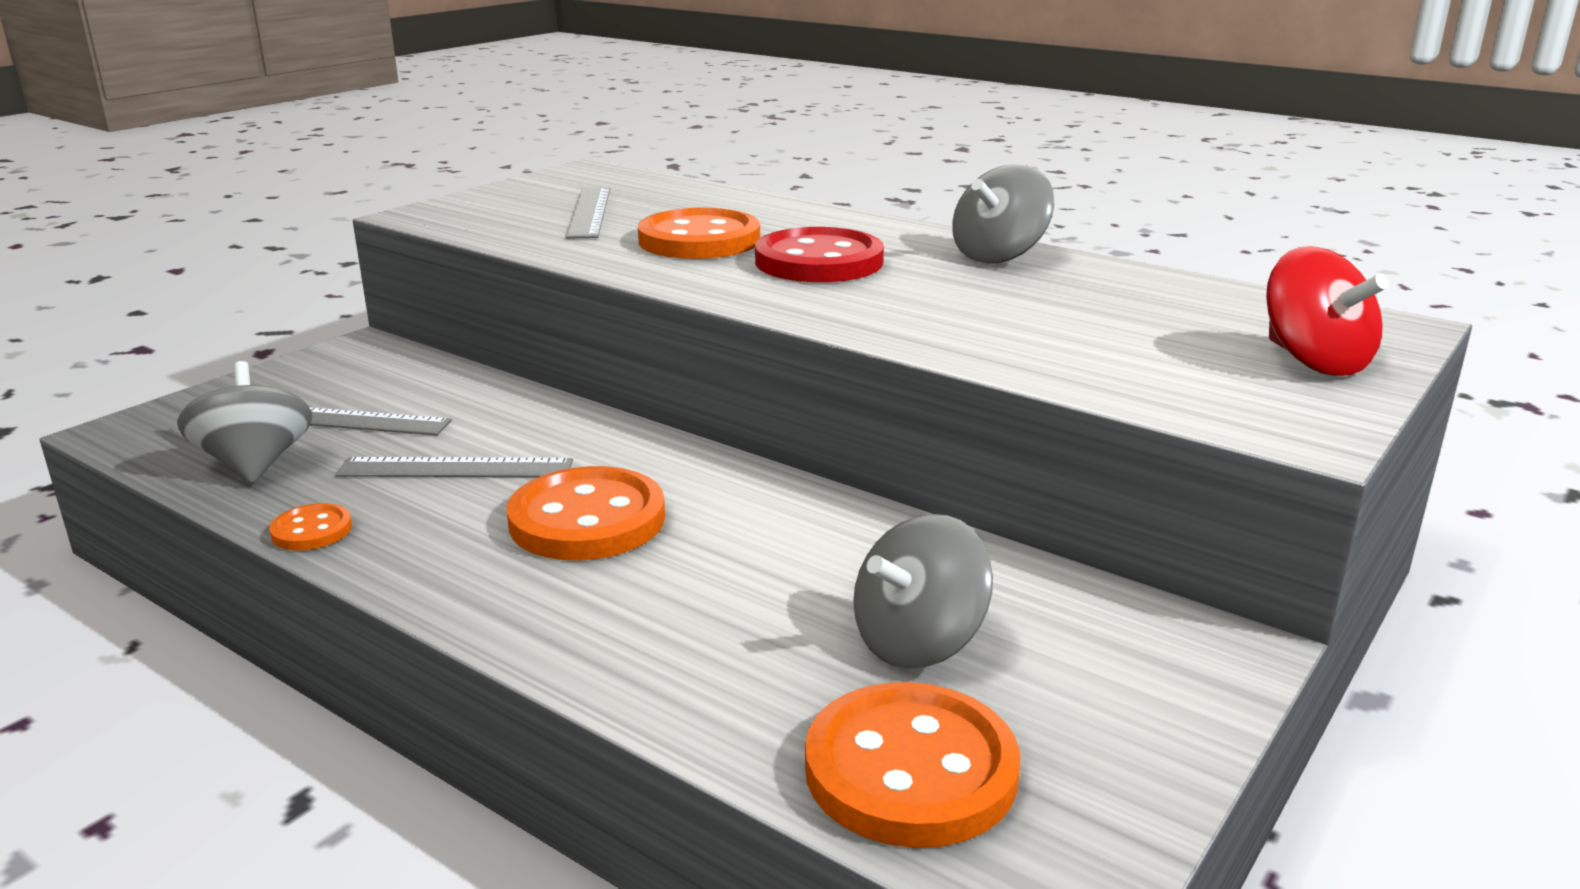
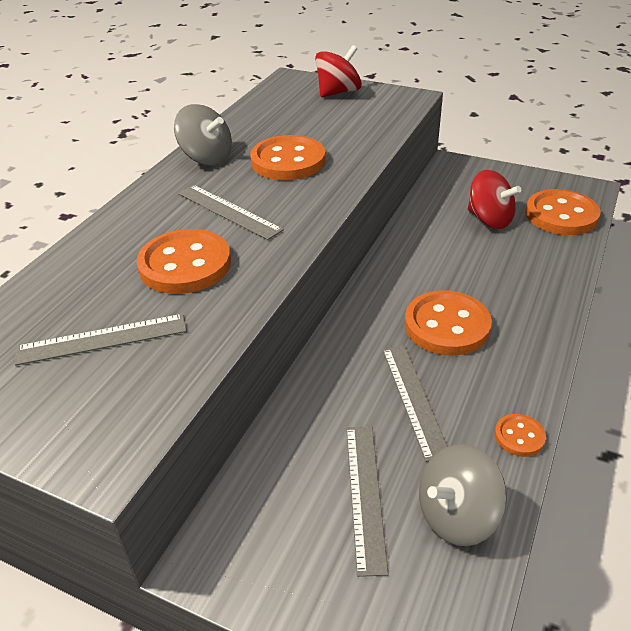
camera: 100 degrees left, 15 degrees up
red button [755,227,884,282] -> grey ruler [178,185,284,240]
grey spinning top [853,514,993,669] -> red spinning top [468,170,521,229]
none -> orange button [250,135,326,180]

